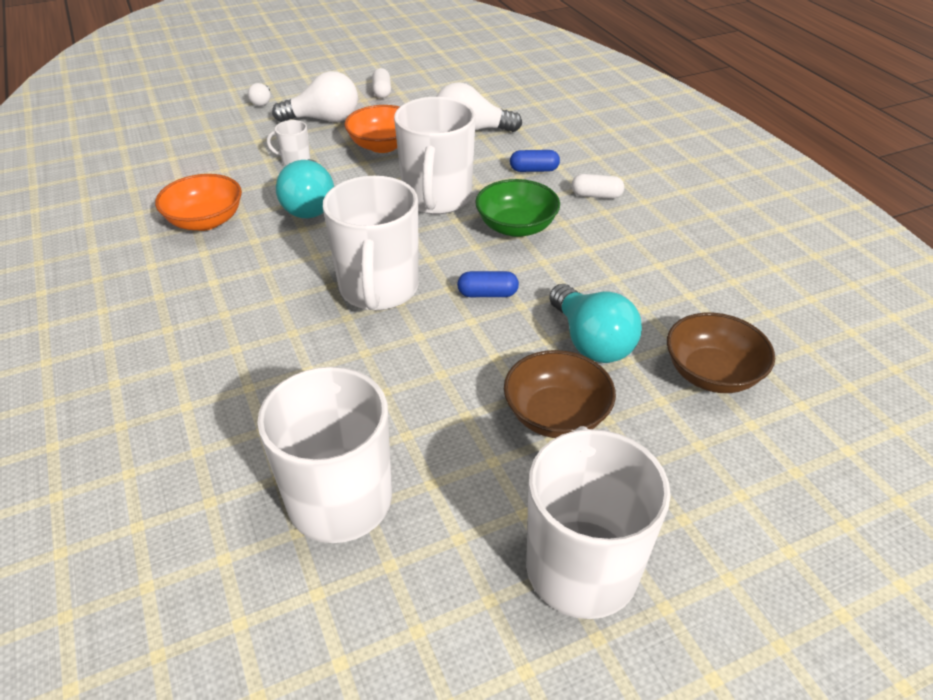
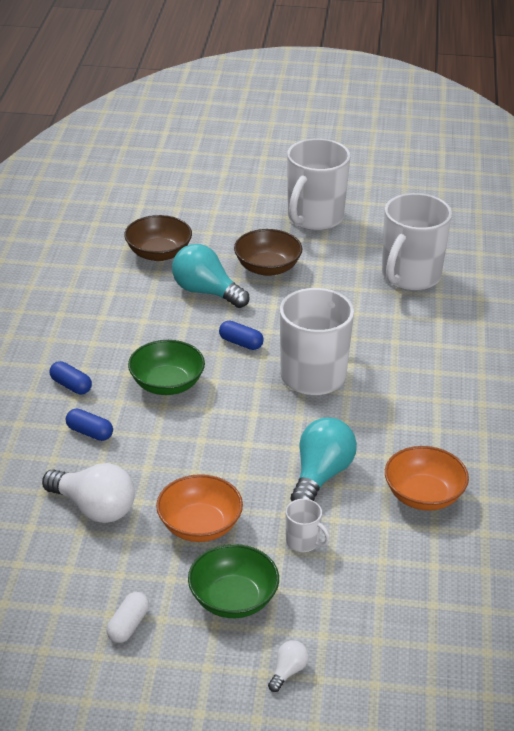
camera: 150 degrees left, 5 degrees down
white light bulb [272,71,358,122] -> green bowl [188,544,279,618]
white mug [394,97,476,214] -> none
turquoise light bulb [549,284,642,363] -> turquoise light bulb turned 60 degrees counterclockwise [172,244,249,308]
white capsule [571,174,624,199] -> blue capsule [50,361,92,394]

